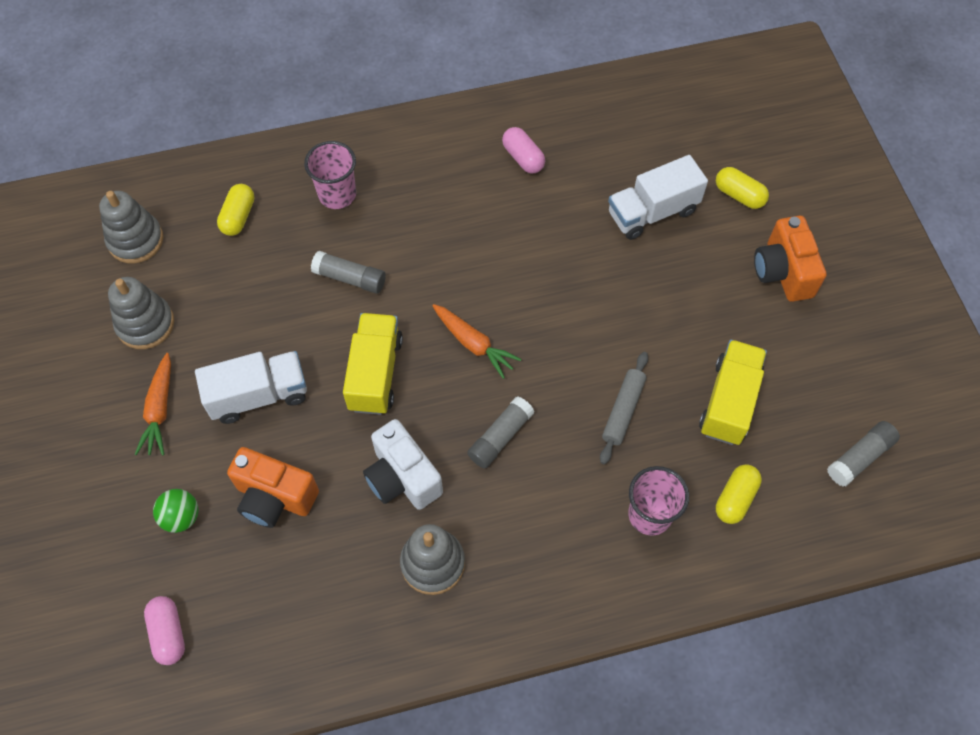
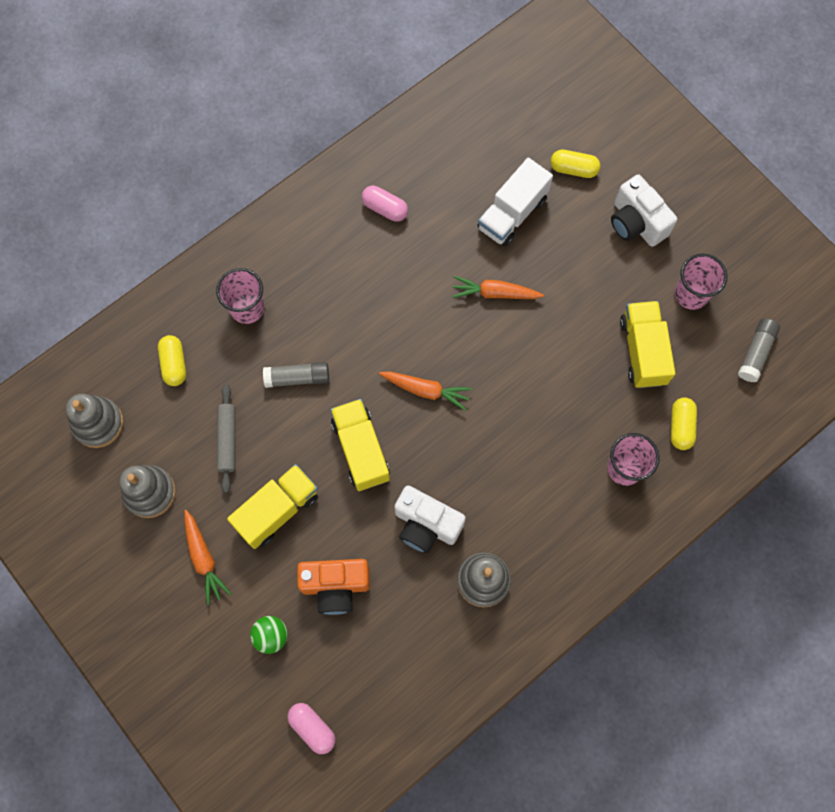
camera: 25 degrees left, 10 degrees up
white truck [195,351,307,424] -> yellow truck [227,464,318,549]
grey glue stick [467,396,535,468] -> none
grey rolling pin [600,352,648,464] -> grey rolling pin moved to [217,385,235,493]
orange camera [754,216,827,302] -> white camera [611,174,677,247]
none -> orange carrot [452,276,544,299]
none -> pink cup [675,254,728,310]

